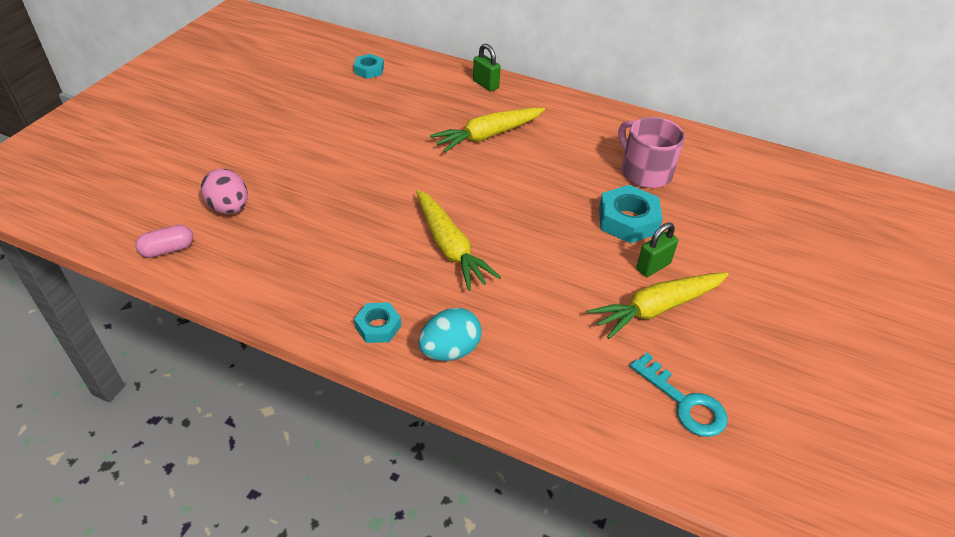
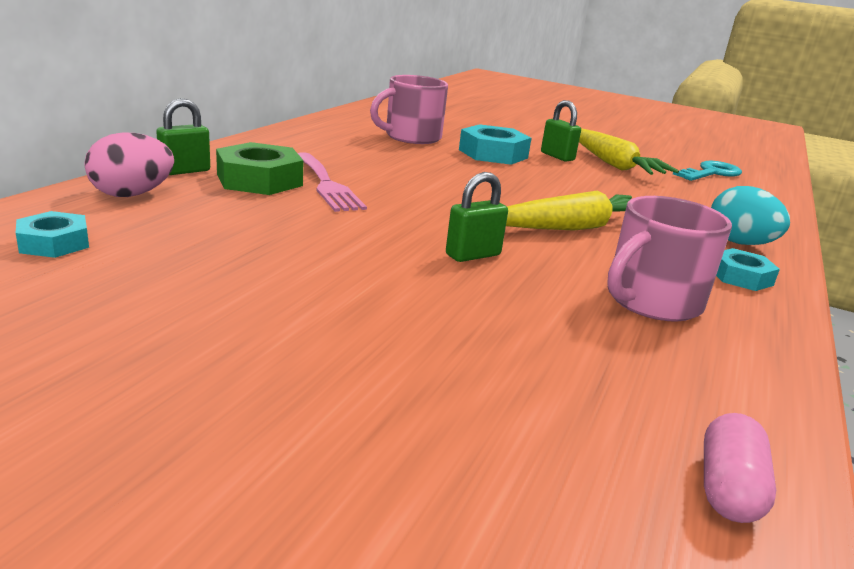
camera: 90 degrees left, 20 degrees down
pink capsule [135,225,193,258] -> pink capsule turned 45 degrees clockwise [704,413,776,523]
pink egg [201,169,248,214] -> pink egg moved to [84,132,174,197]
yellow carrot [430,108,545,153] -> pink fork [298,153,367,212]
none -> green nut [216,142,304,195]
none -> green padlock [446,172,508,262]
none -> pink mug [607,196,732,322]

